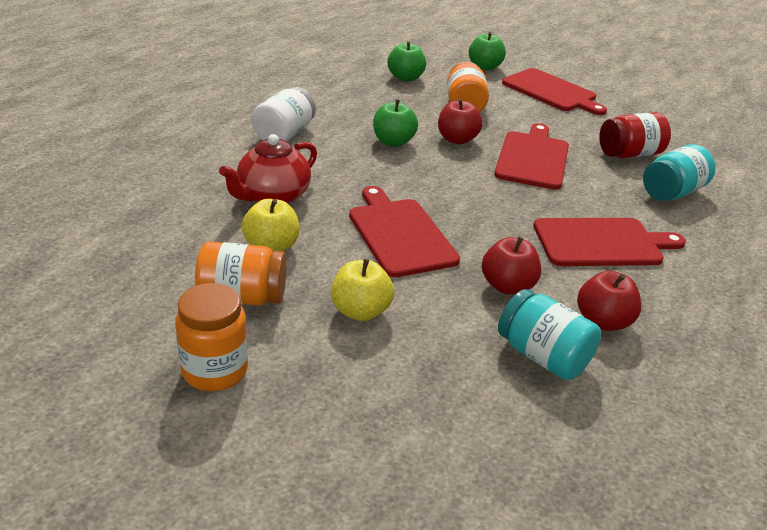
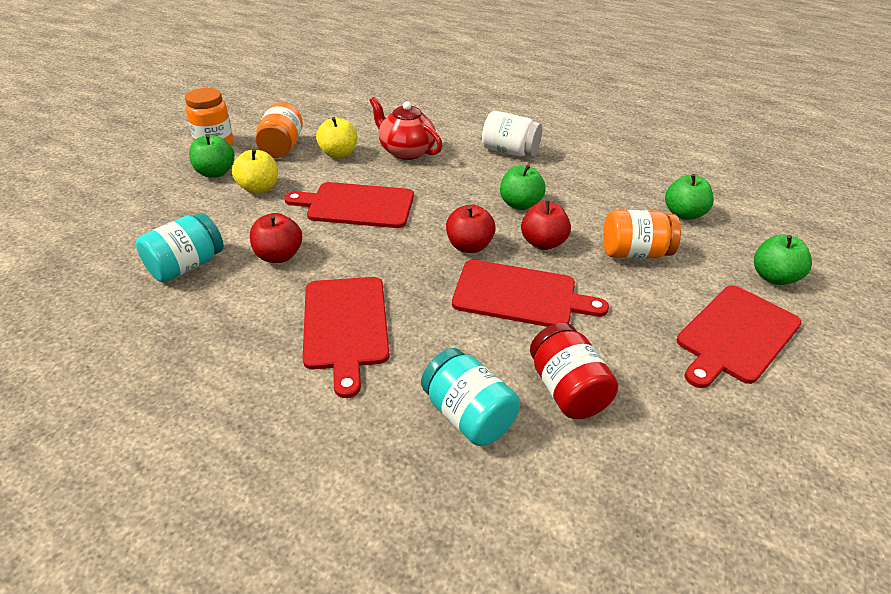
camera: 90 degrees right, 5 degrees up
red cutting board [349,186,460,277] -> red cutting board turned 150 degrees counterclockwise [284,182,414,228]
red apple [577,271,641,331] -> red apple moved to [446,204,496,253]
none -> green apple [189,134,234,178]

